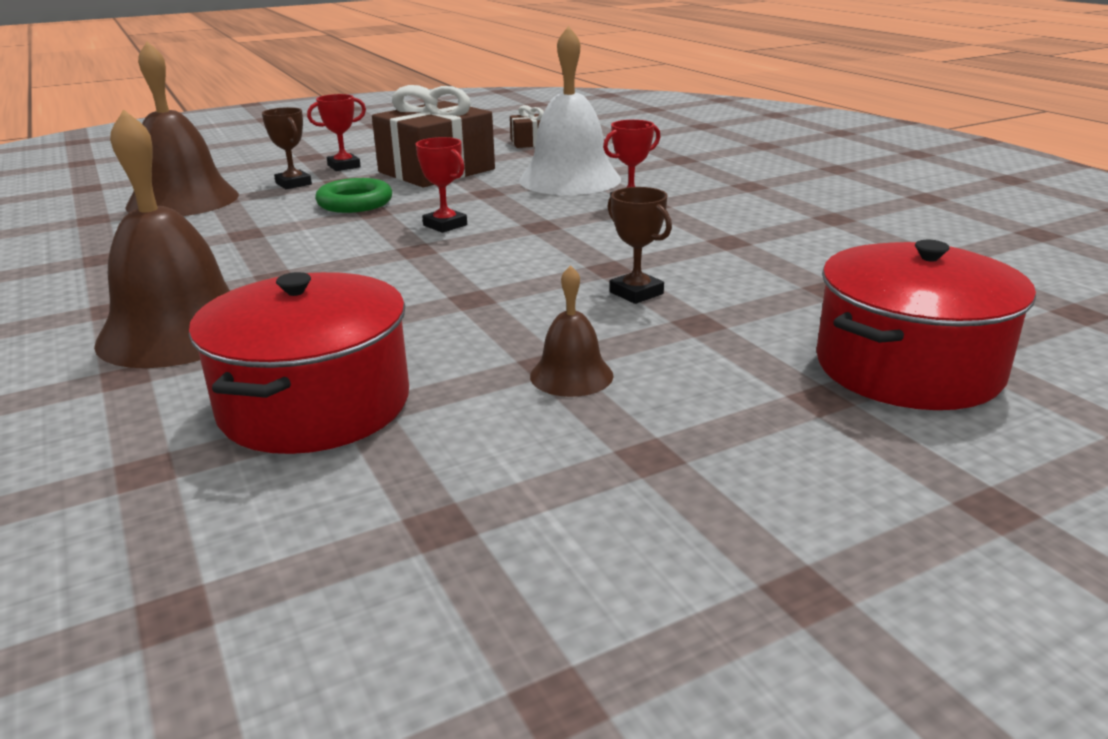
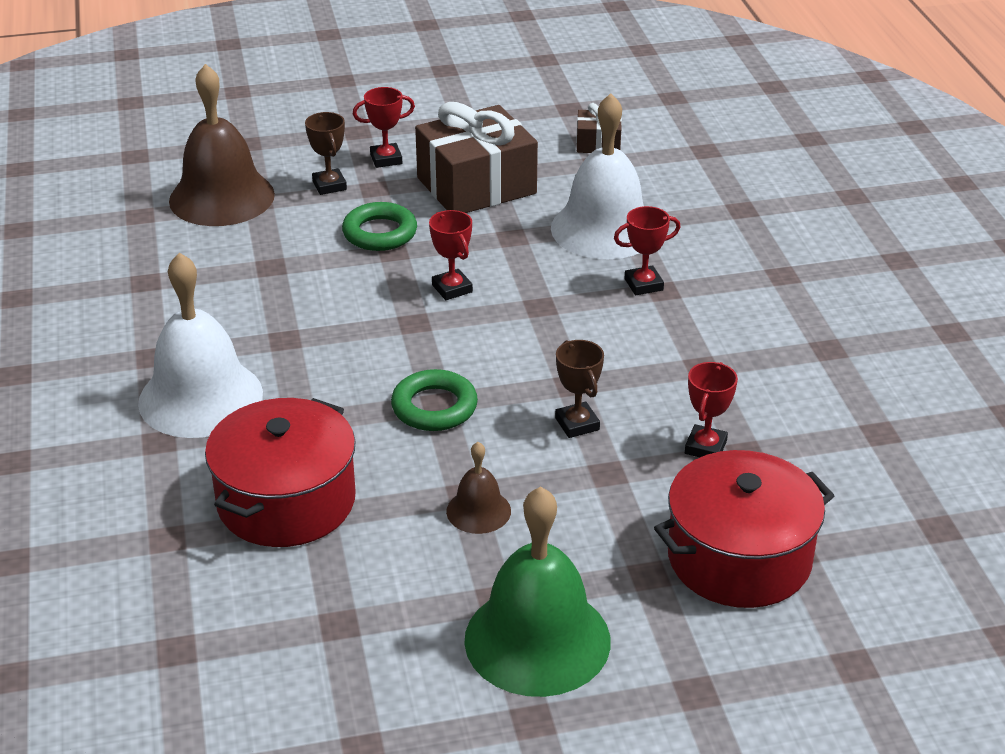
camera: 15 degrees right, 10 degrees up
brown bell [94,109,230,368] -> white bell [138,252,263,438]
none -> green ring [391,369,478,431]
none -> green bell [464,486,611,697]
none -> red trophy [685,362,738,457]

